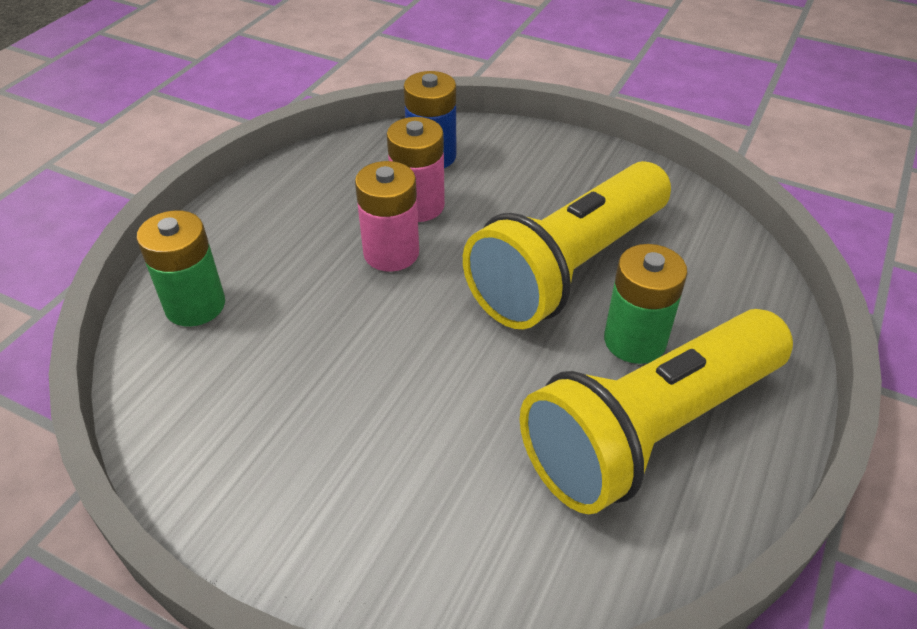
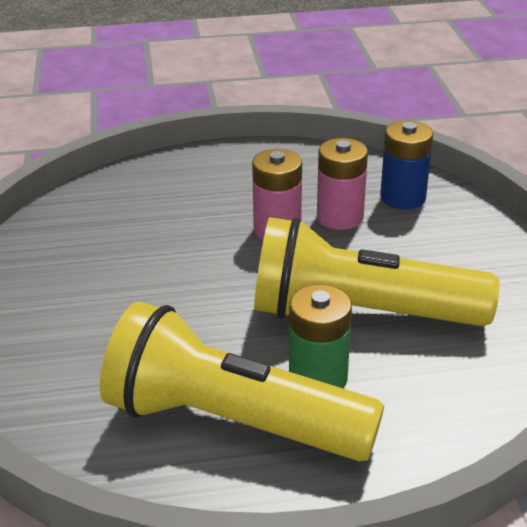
camera: 55 degrees right, 10 degrees down
green battery [136,210,225,327] -> none

